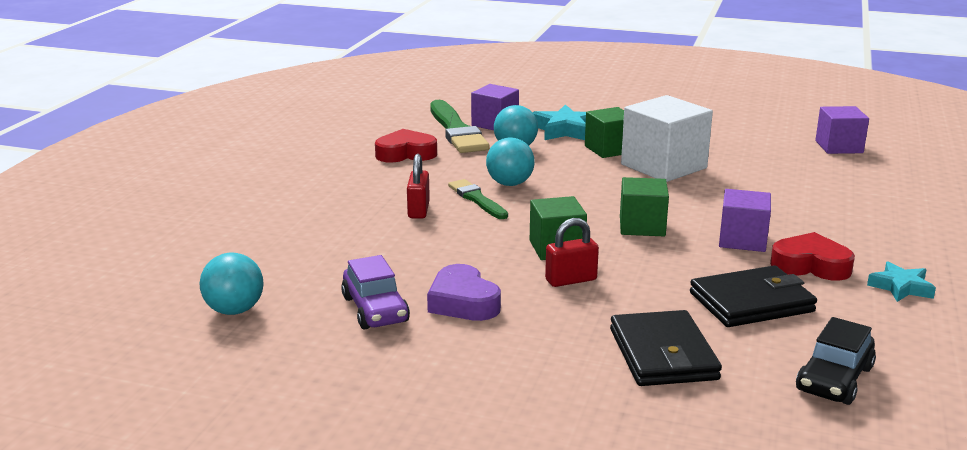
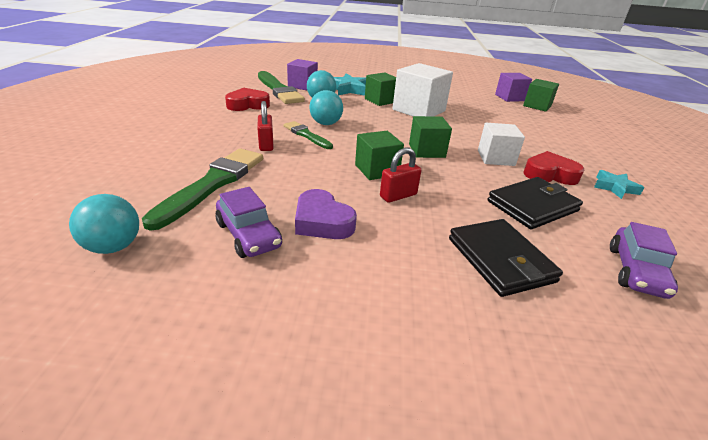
camera: 15 degrees left, 10 degrees up
purple cube [719,189,771,252] -> white cube [478,123,525,166]
black car [796,317,876,405] -> purple car [610,222,678,299]
none -> green brush [142,148,263,231]
none -> green cube [523,79,559,112]

